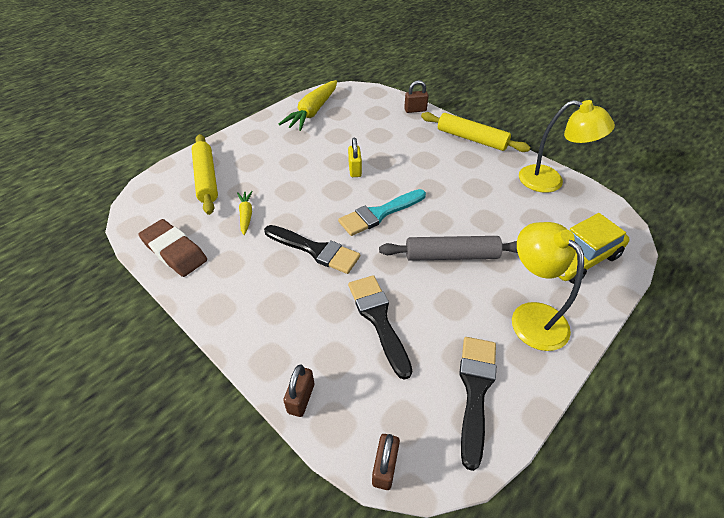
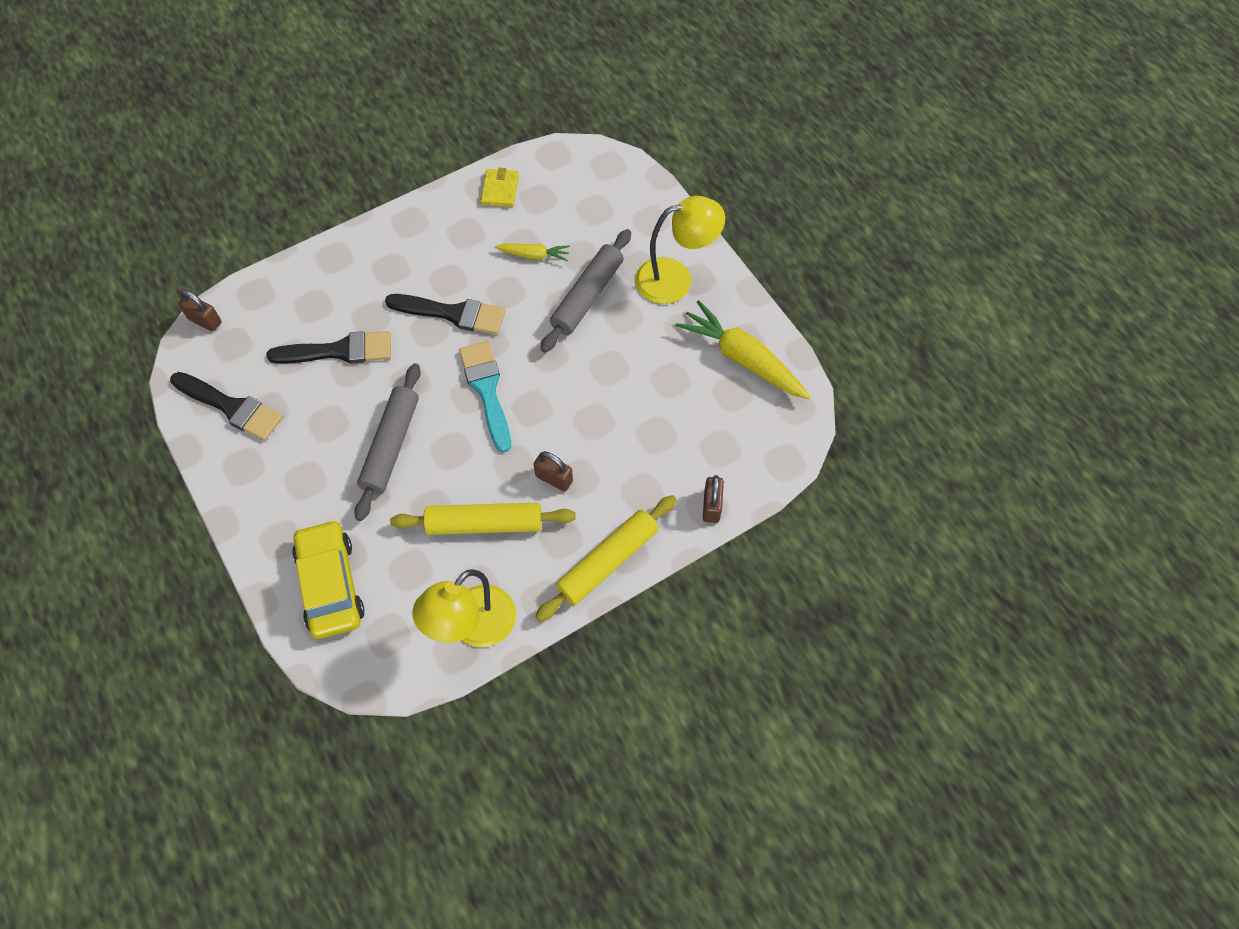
camera: 105 degrees right, 15 degrees up
brown eraser [138,219,207,277] -> yellow wallet [480,168,519,207]
yellow rolling pin [192,134,218,215] -> yellow rolling pin moved to [390,503,576,535]
black brush [264,225,360,274] -> black brush turned 120 degrees counterclockwise [385,294,505,335]
brown padlock [283,364,314,417] -> brown padlock moved to [534,451,573,492]
yellow padlock [348,138,362,177] -> none
yellow lamp [512,222,584,351] -> yellow lamp moved to [635,196,725,304]
none -> grey rolling pin [541,229,631,353]

